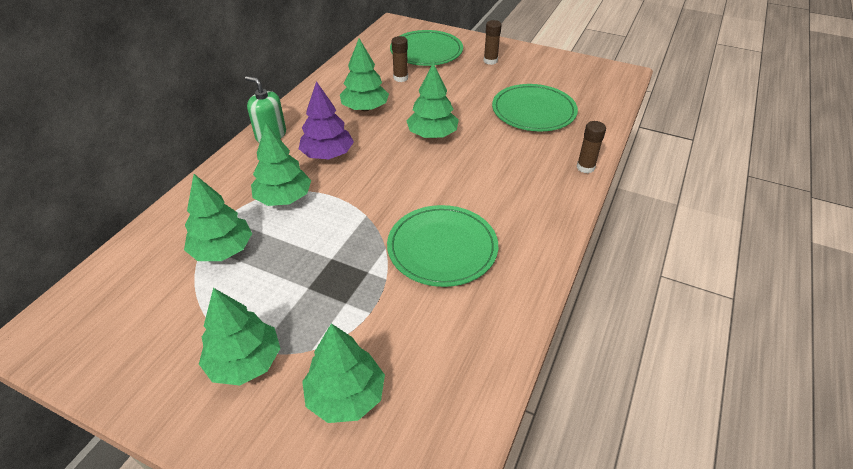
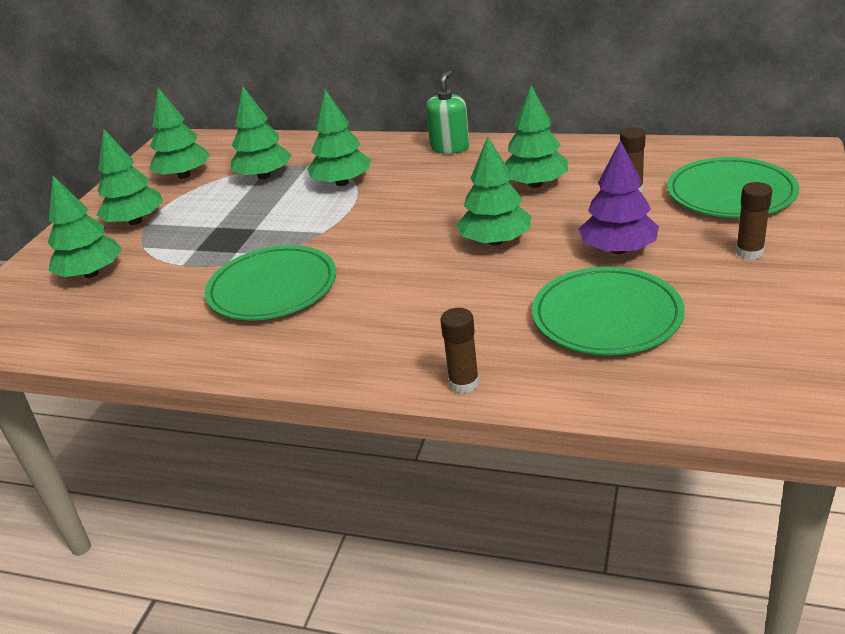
camera: 85 degrees right, 10 degrees down
purple tree [299,81,354,159] -> purple tree moved to [579,140,659,254]
none -> green tree [150,88,210,179]

